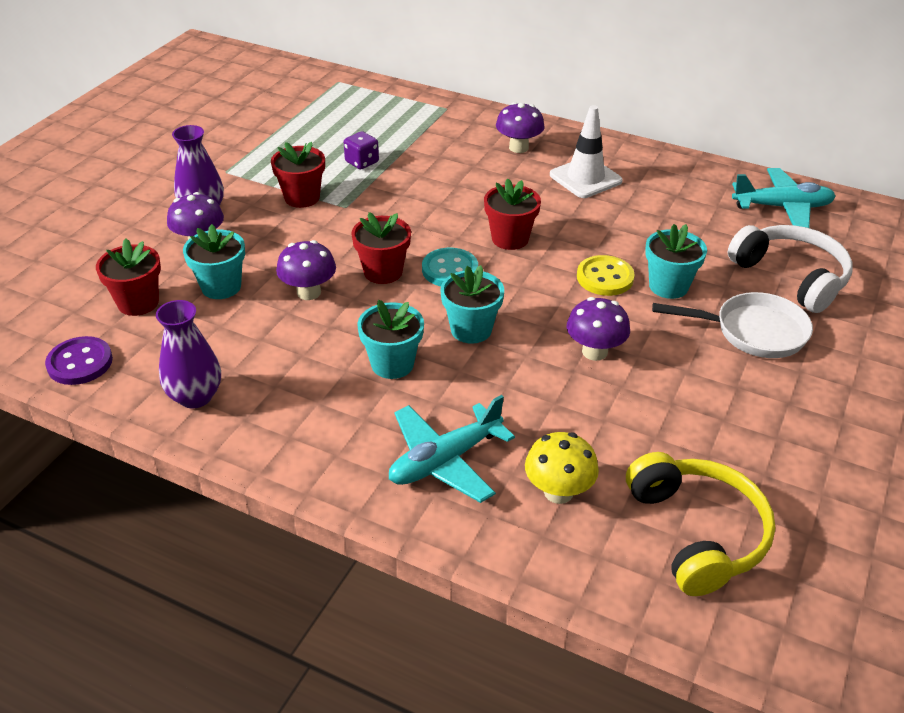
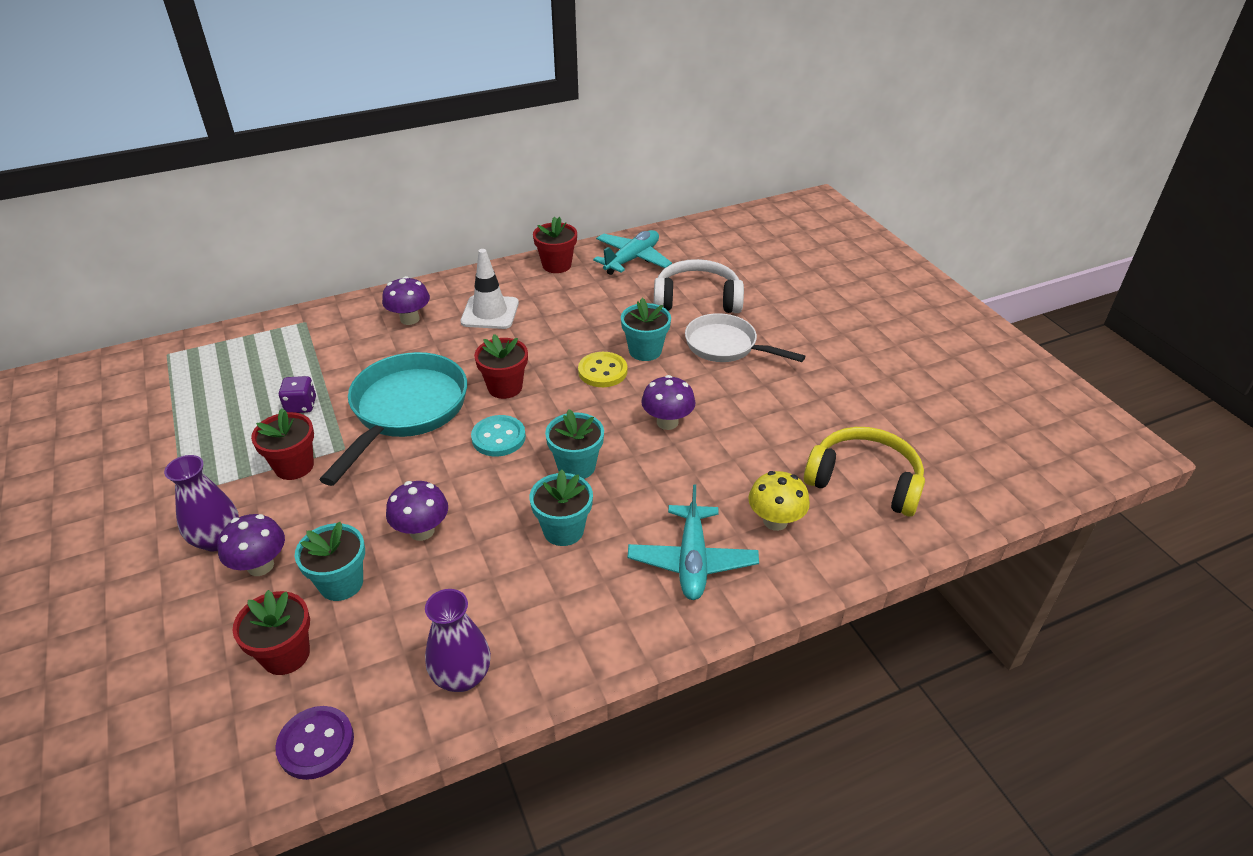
camera: 50 degrees left, 0 degrees up
red flower pot [351,212,411,284] -> red flower pot moved to [533,217,577,273]
white pan [652,292,813,358] -> white pan turned 105 degrees counterclockwise [685,313,805,362]
none -> turquoise pan [319,352,467,486]

